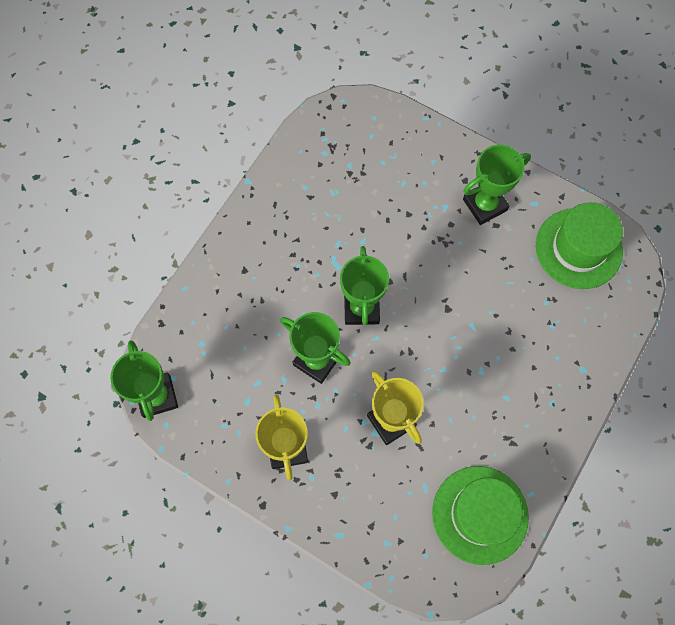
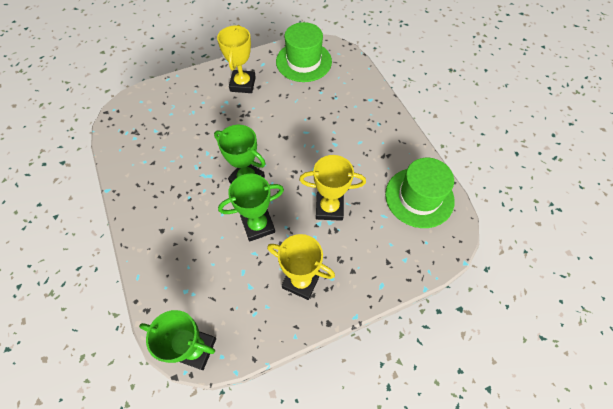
camera: 55 degrees left, 10 degrees down
green trophy [463,145,531,225] -> yellow trophy [217,25,256,93]

